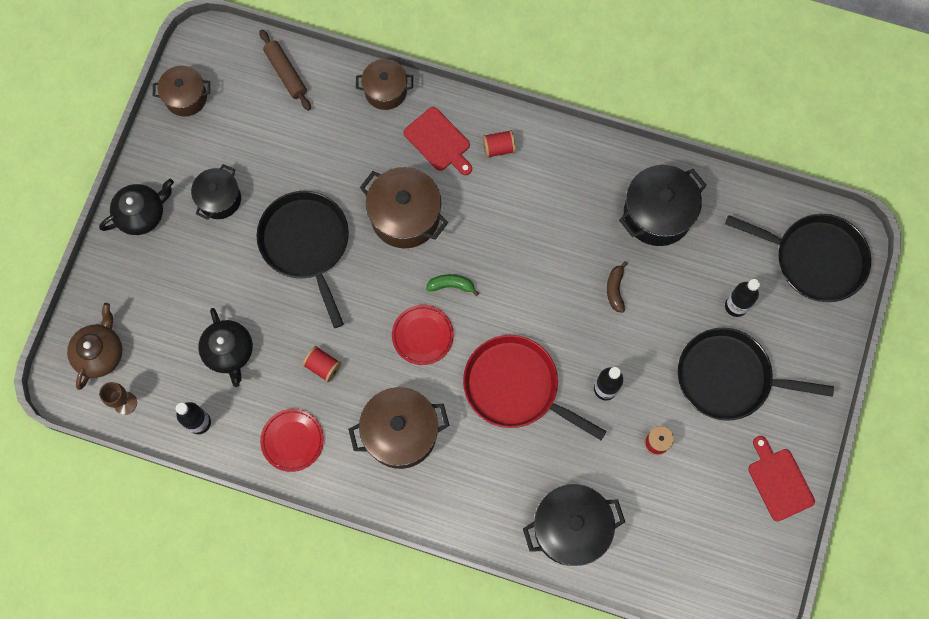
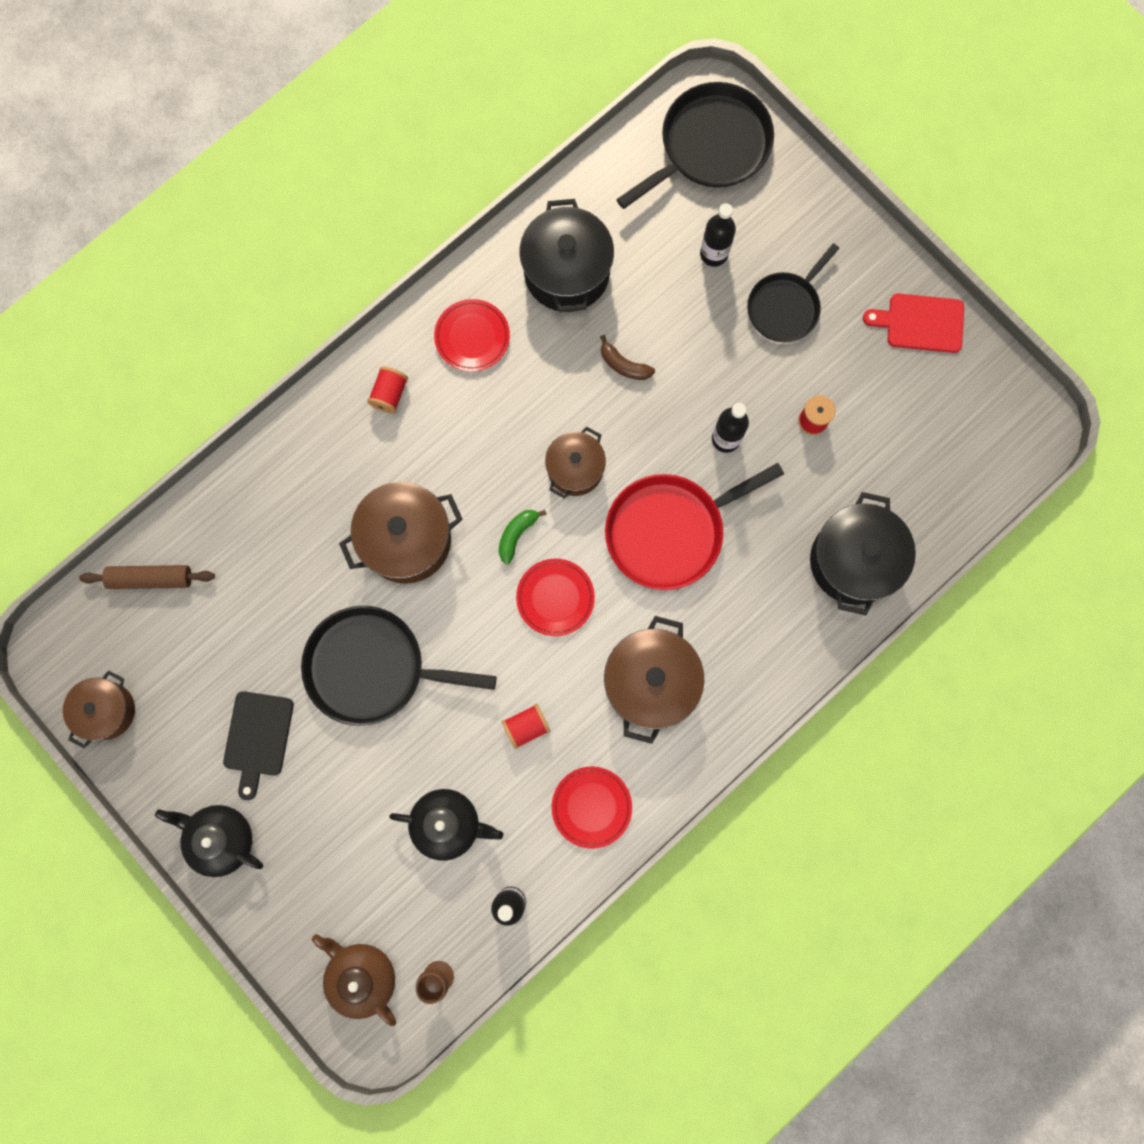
camera: 60 degrees left, 5 degrees up
black teapot [99,179,174,235] -> black teapot turned 60 degrees counterclockwise [155,805,263,877]
black pot [191,164,241,220] -> black cutting board [223,691,294,800]
brown pot [356,59,413,110] -> brown pot moved to [545,426,606,499]
red cutting board [404,107,472,175] -> none
black pan [678,328,834,421] -> black pan [747,243,839,342], size x0.64
none -> red plate [434,299,510,372]

